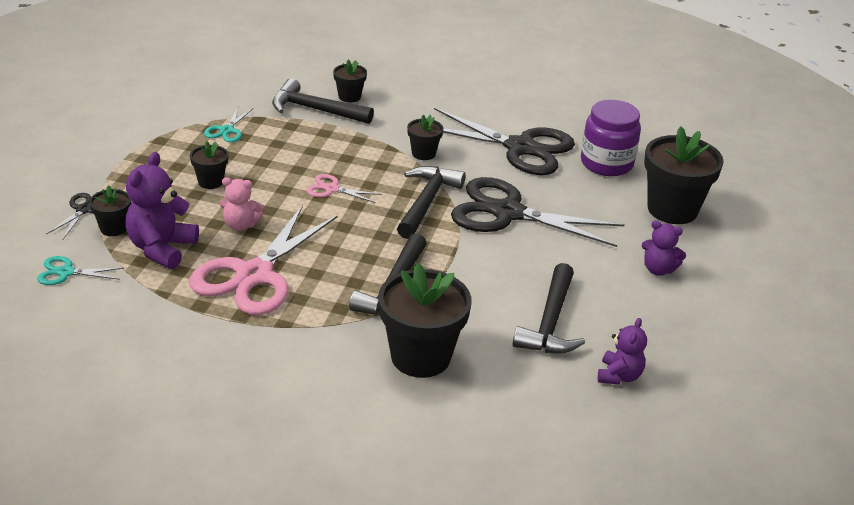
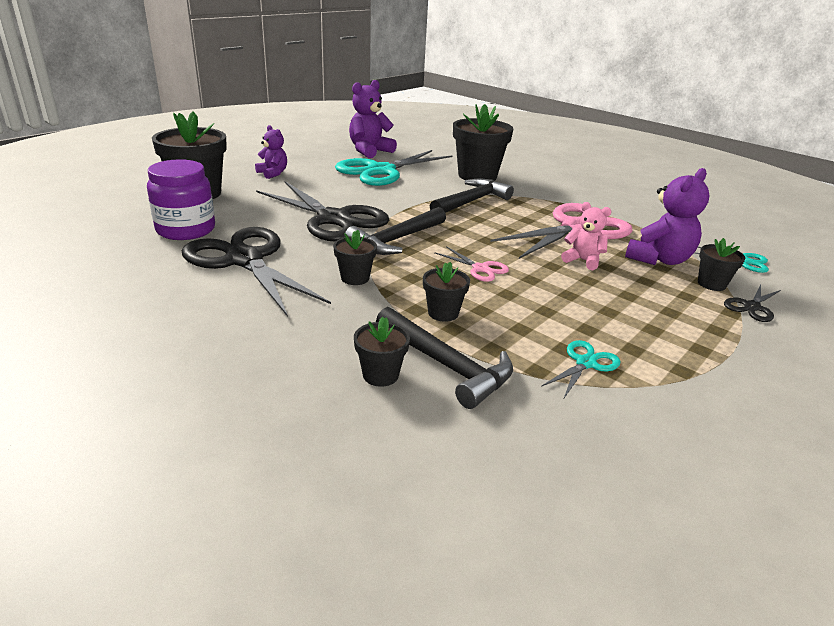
camera: 155 degrees left, 5 degrees down
black flower pot [190,141,228,189] -> black flower pot moved to [423,262,470,322]
black hammer [513,263,585,353] -> turquoise scissors [335,150,453,186]
purple teddy bear [598,318,647,385] -> purple teddy bear [349,80,397,158], size x1.64

